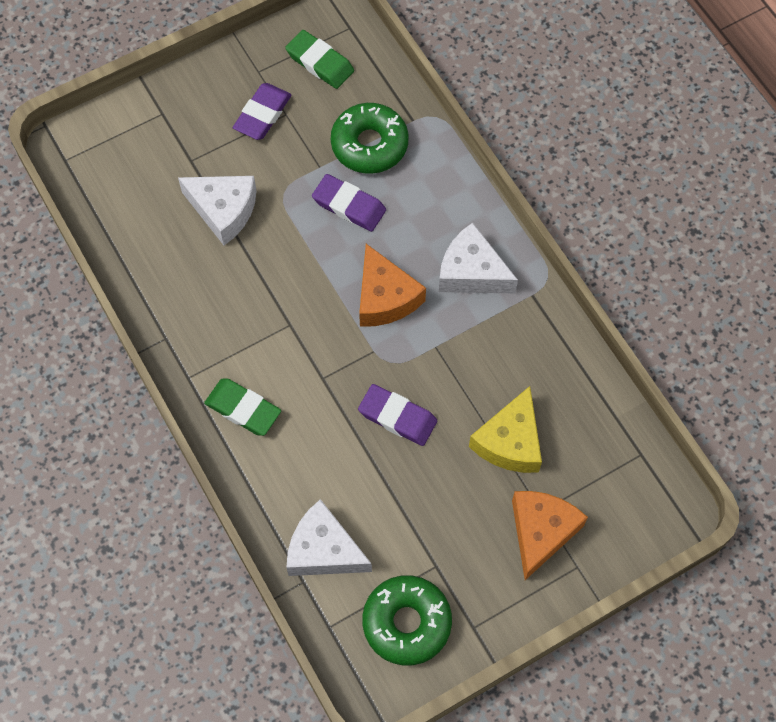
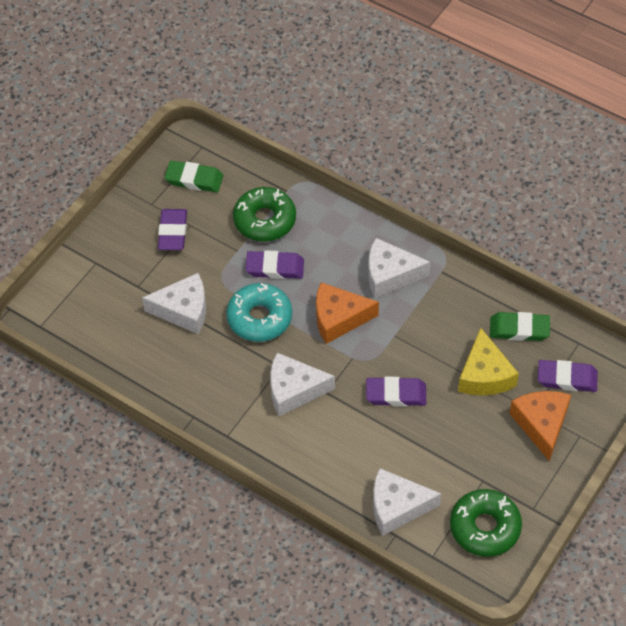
camera: 25 degrees left, 10 degrees down
green eraser [204,378,281,436] -> green eraser moved to [490,312,550,341]
orange cheese [359,244,426,327] -> orange cheese turned 135 degrees clockwise [316,282,379,344]
none -> turquoise donut [226,283,292,342]
none -> white cheese [270,353,335,416]
none -> purple eraser [538,360,598,392]

